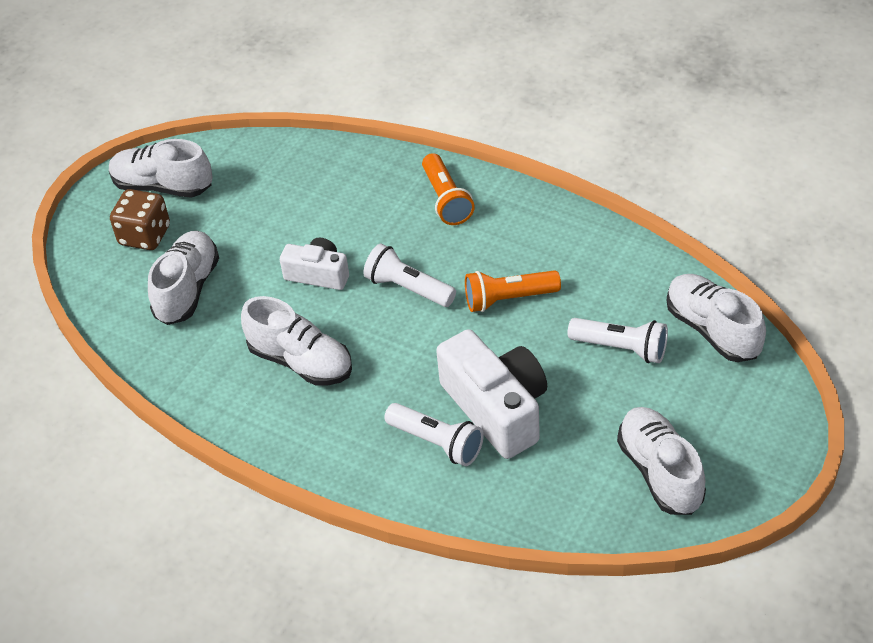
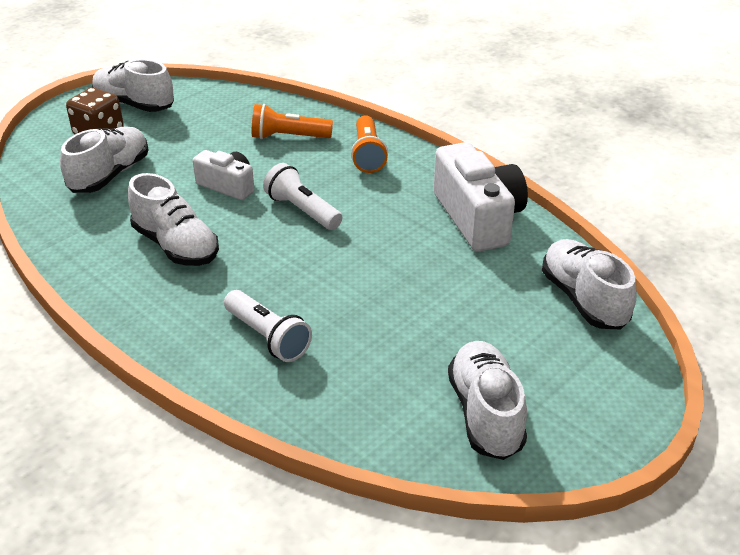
camera: 10 degrees right, 10 degrees down
white camera [436,329,547,459] -> white camera moved to [434,142,528,252]
orange flashlight [465,270,561,312] -> orange flashlight moved to [252,104,333,139]
white flashlight [568,318,668,363] -> none

